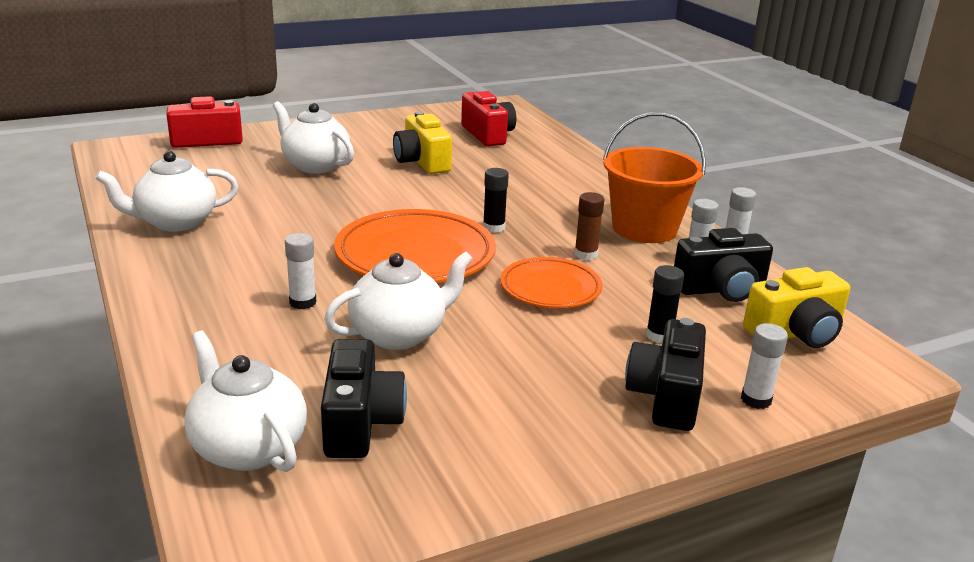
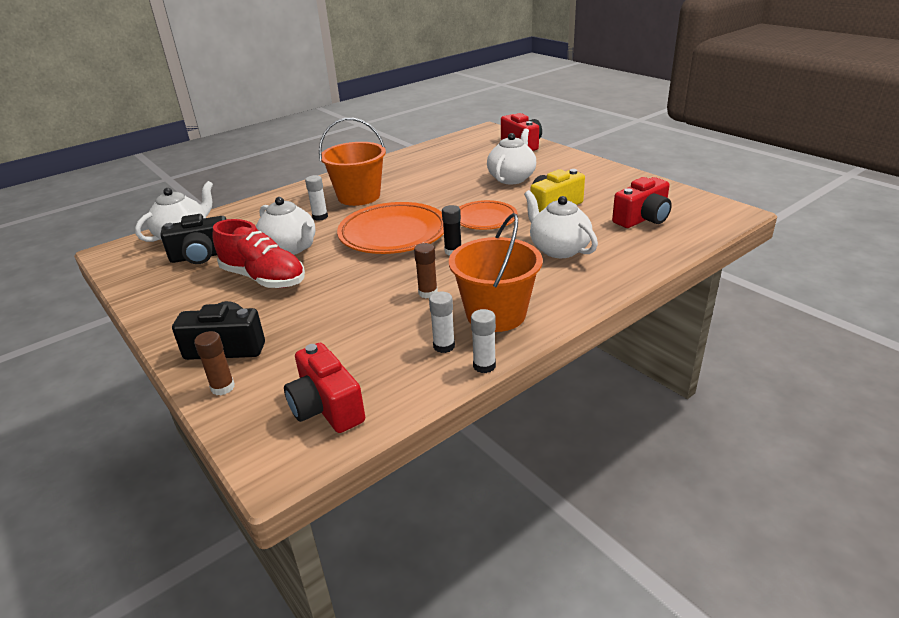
camera: 80 degrees right, 5 degrees up
white teapot [95,151,238,232] -> white teapot moved to [524,190,598,258]
orange plate [500,257,603,308] -> orange plate moved to [459,200,518,230]
black glue stick [646,265,684,343] -> none
black camera [674,228,773,302] -> none
white glue stick [741,323,788,409] -> brown glue stick [194,331,235,395]
yellow camera [743,267,850,348] -> red camera [284,343,365,433]
none -> red shoe [213,219,305,288]
none -> orange bucket [319,118,386,206]

